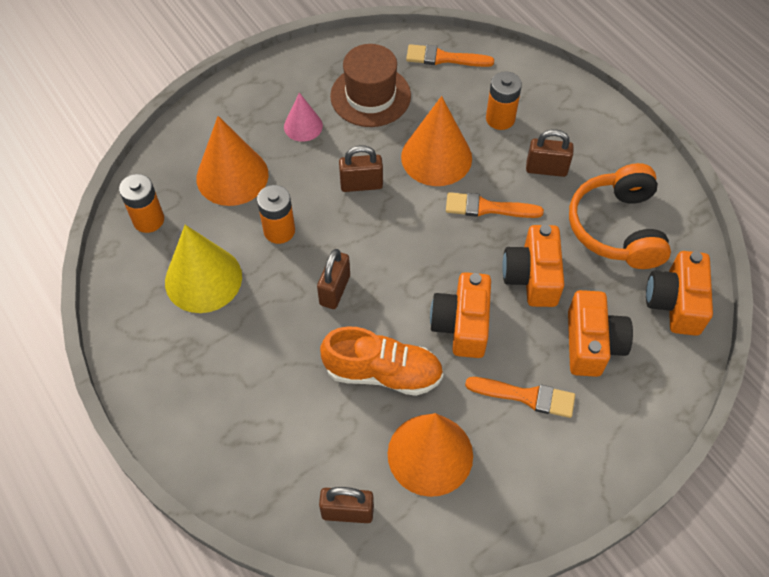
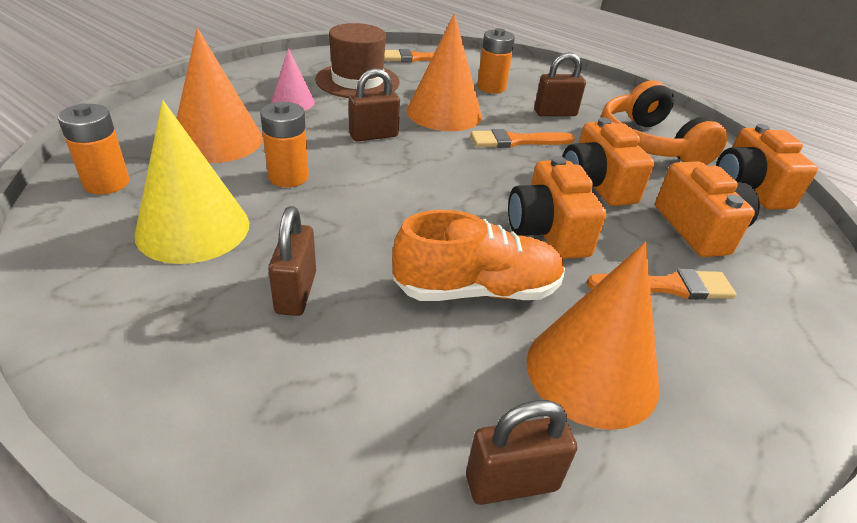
camera: 20 degrees left, 20 degrees down
brown padlock [317,249,350,309] -> brown padlock moved to [268,206,316,316]

